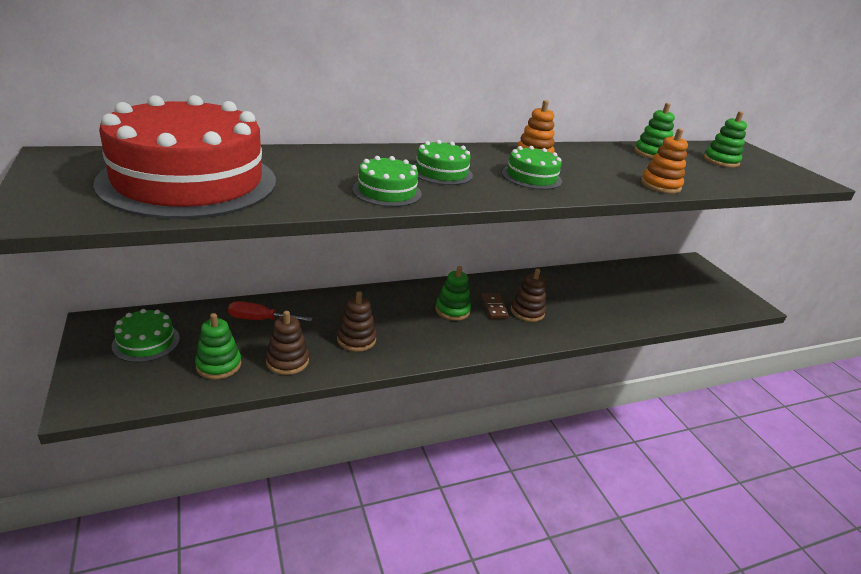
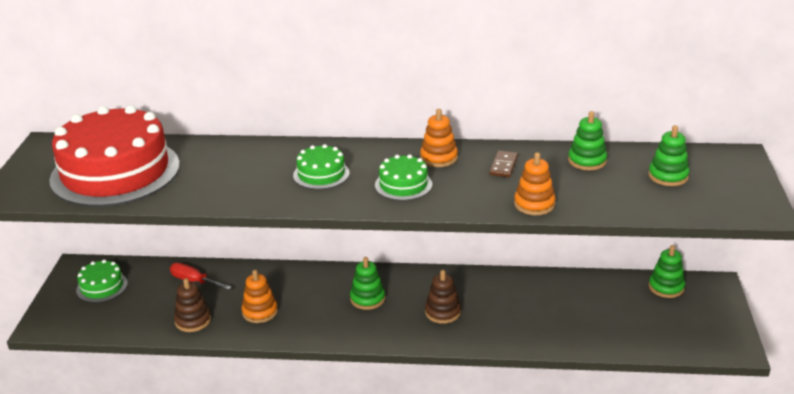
camera: 30 degrees right, 0 degrees up
green stacking toy [195,313,241,379] -> green stacking toy moved to [649,245,685,298]
brown stacking toy [337,291,377,352] -> orange stacking toy [241,270,278,323]
green cake [352,156,422,207] -> none
brown domino [481,293,509,319] -> brown domino moved to [489,150,518,177]

